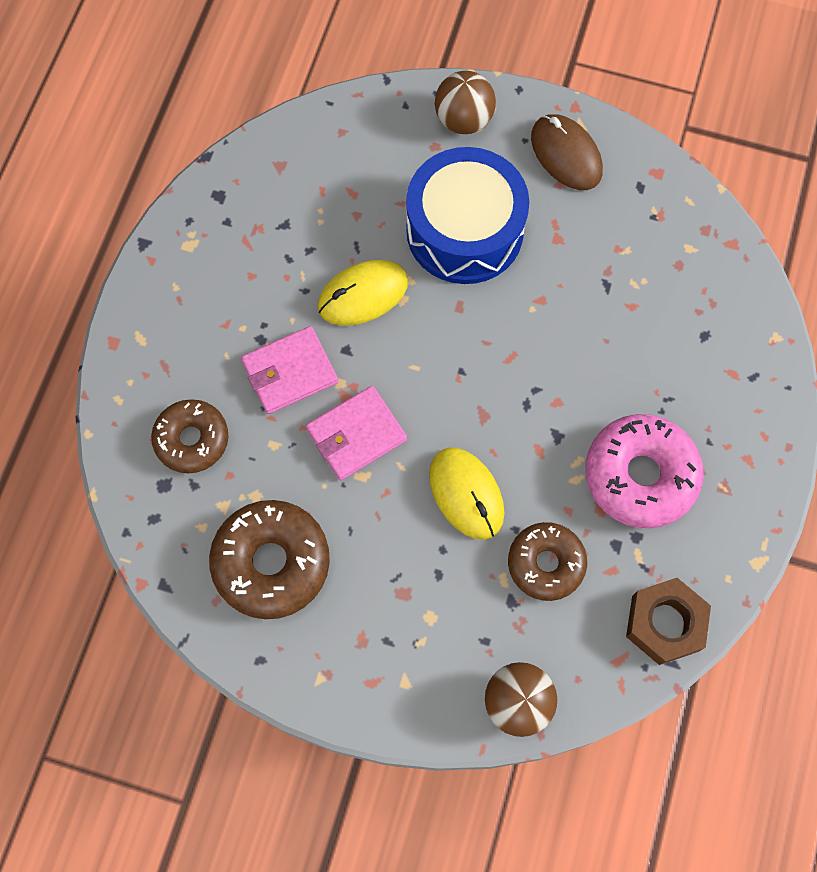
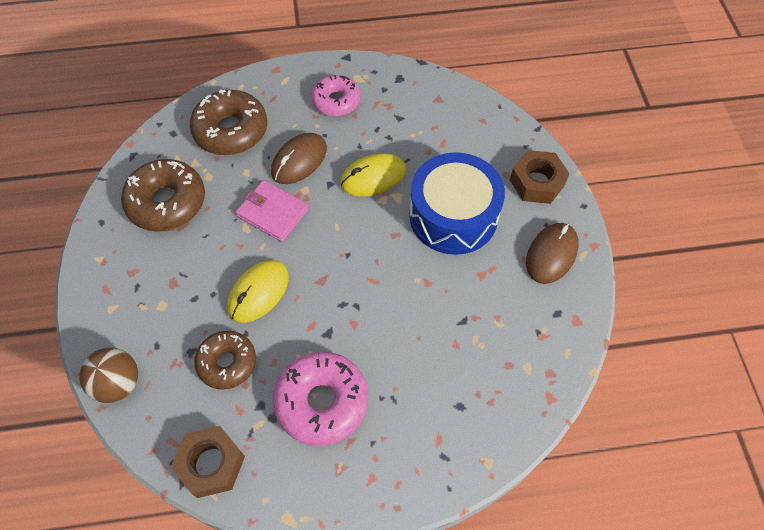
camera: 65 degrees right, 10 degrees down
brown donut [151,399,228,473] -> brown donut [190,89,267,155], size x1.51
pink wallet [241,326,338,414] -> brown mouse [271,133,327,184]
yellow mouse [318,260,408,326] -> yellow mouse turned 60 degrees counterclockwise [340,153,407,196]
brown ball [435,71,496,134] -> brown nut [510,150,569,204]
none -> pink donut [311,75,361,116]

